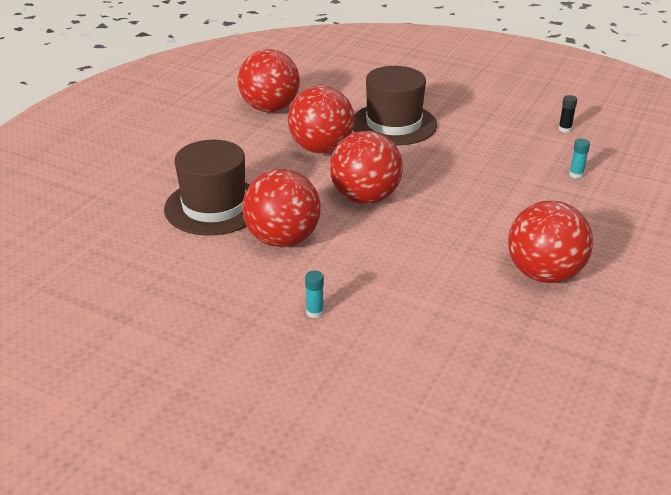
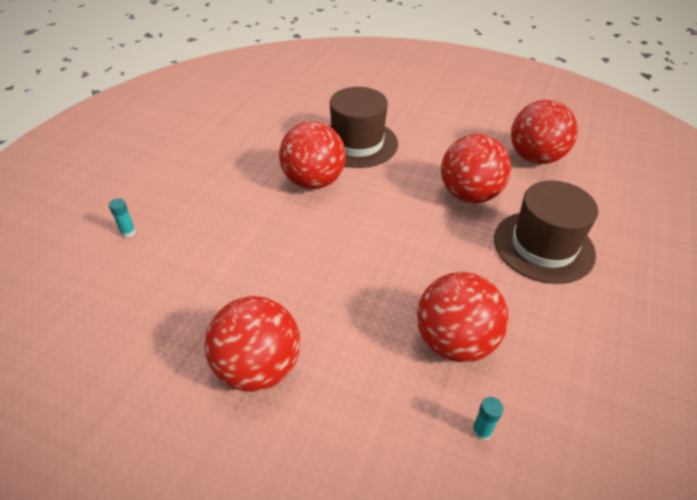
camera: 85 degrees right, 10 degrees up
turquoise glue stick [305,271,324,318] -> turquoise glue stick moved to [109,198,136,238]
red ball [330,131,403,204] -> red ball moved to [417,272,508,362]
black glue stick [558,95,577,133] -> none

